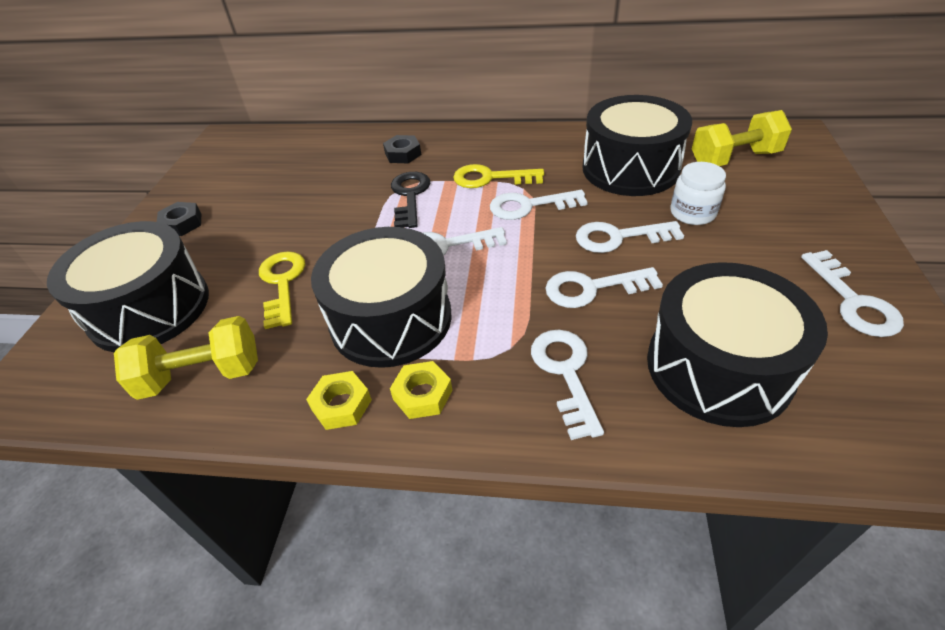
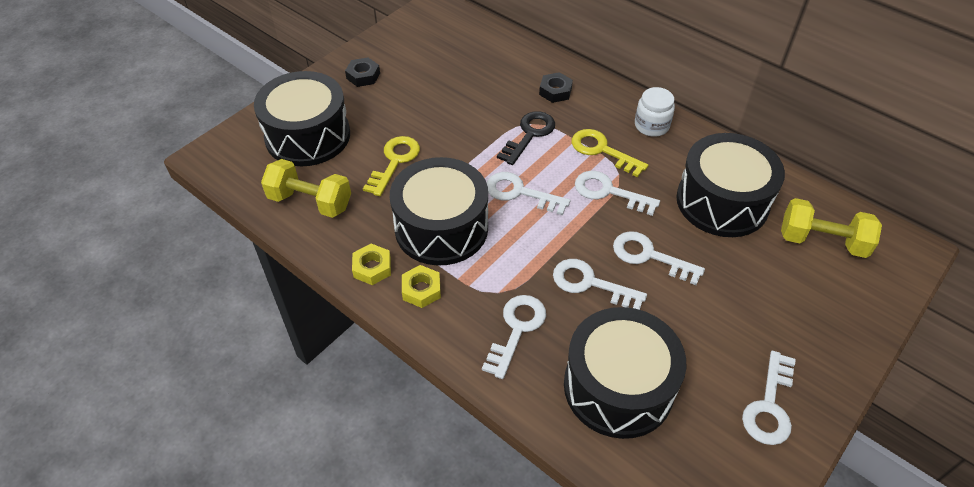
camera: 30 degrees right, 5 degrees up
white jar [671,162,726,225] -> white jar moved to [635,87,675,137]

